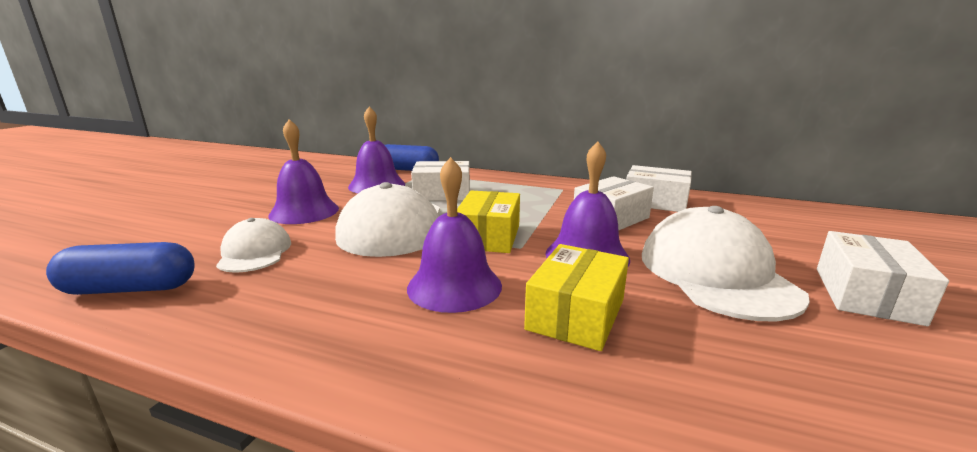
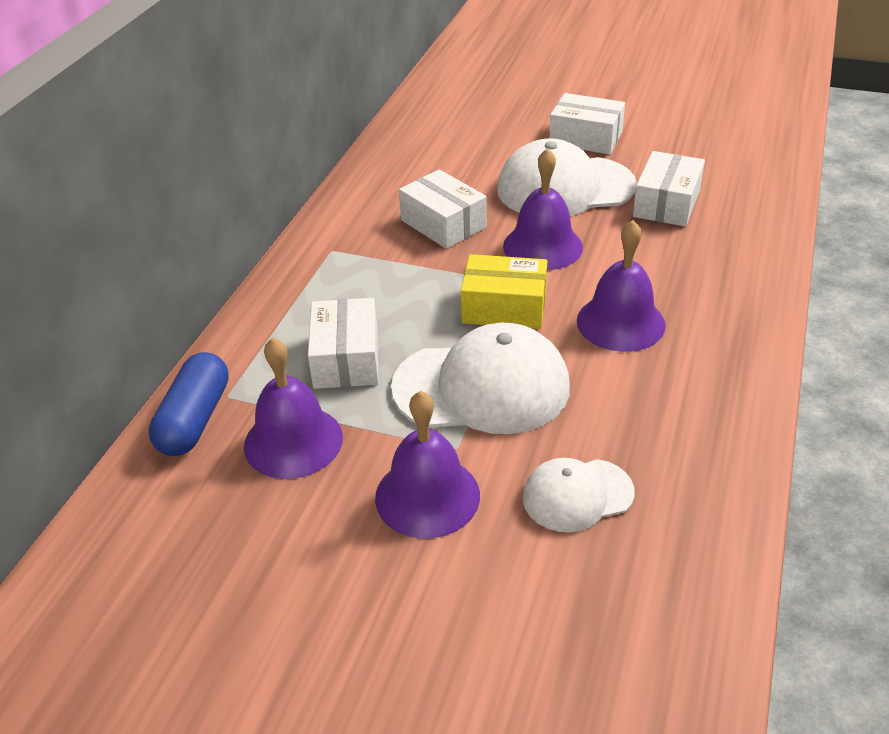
camera: 90 degrees left, 20 degrees up
blue capsule [46,242,194,295] -> none
yellow box [524,244,629,351] -> none
white box [626,165,692,212] -> white box moved to [633,151,705,227]

